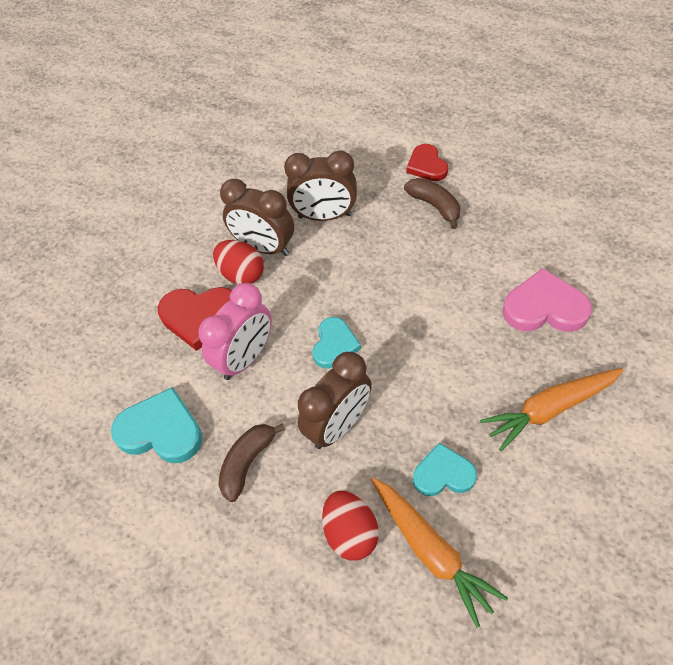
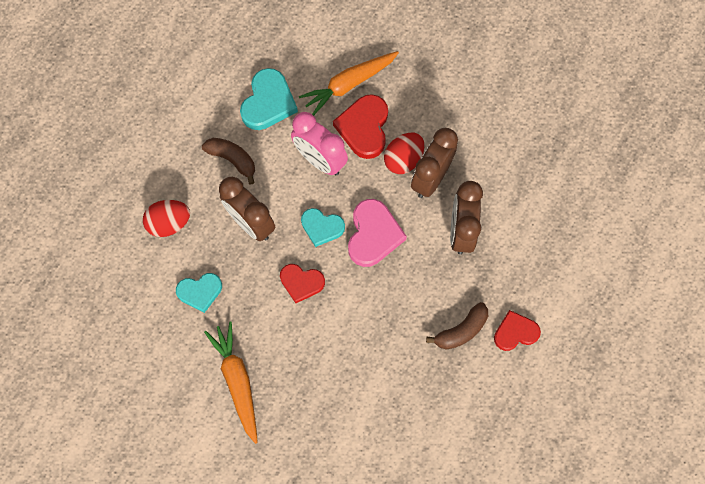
camera: 90 degrees right, 15 degrees up
orange carrot [371,477,508,628] -> orange carrot moved to [299,51,399,116]
turquoise heart [413,443,477,496] -> turquoise heart turned 75 degrees clockwise [176,273,222,313]
pink heart [502,268,592,332] -> pink heart moved to [348,199,407,267]
none -> red heart [280,264,325,303]

